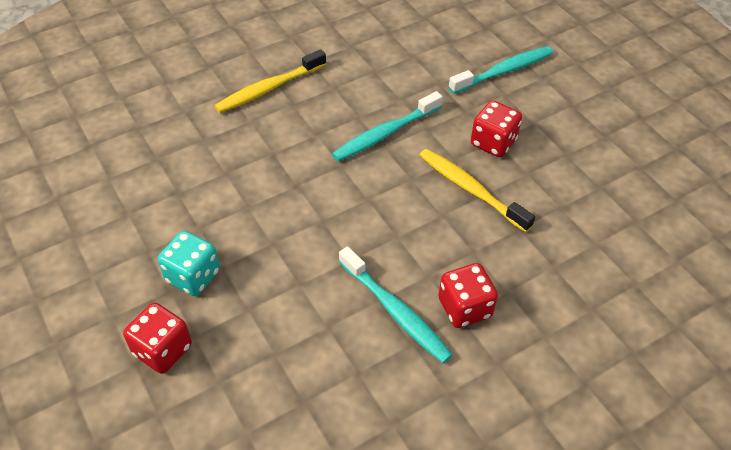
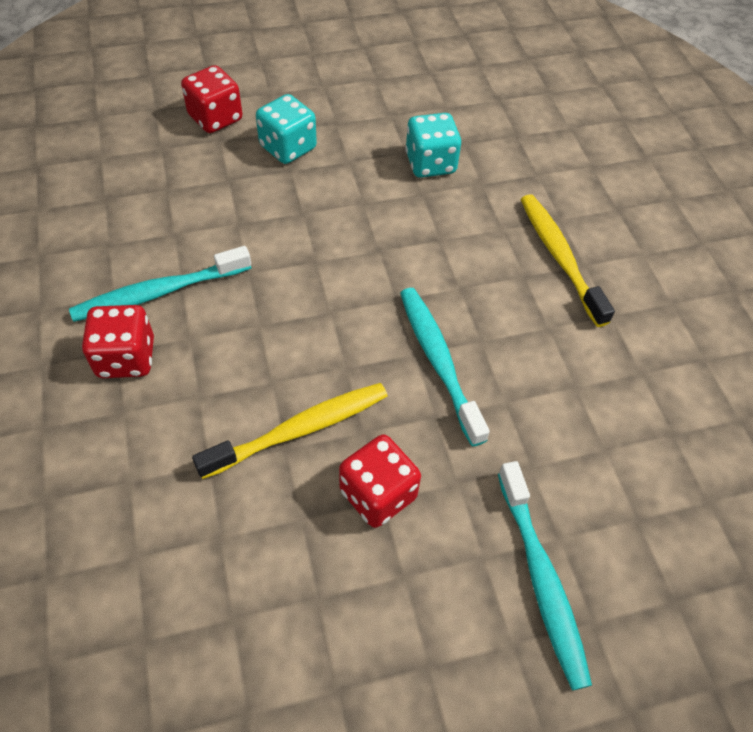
camera: 105 degrees right, 5 degrees up
none -> turquoise dice [405,113,461,178]

